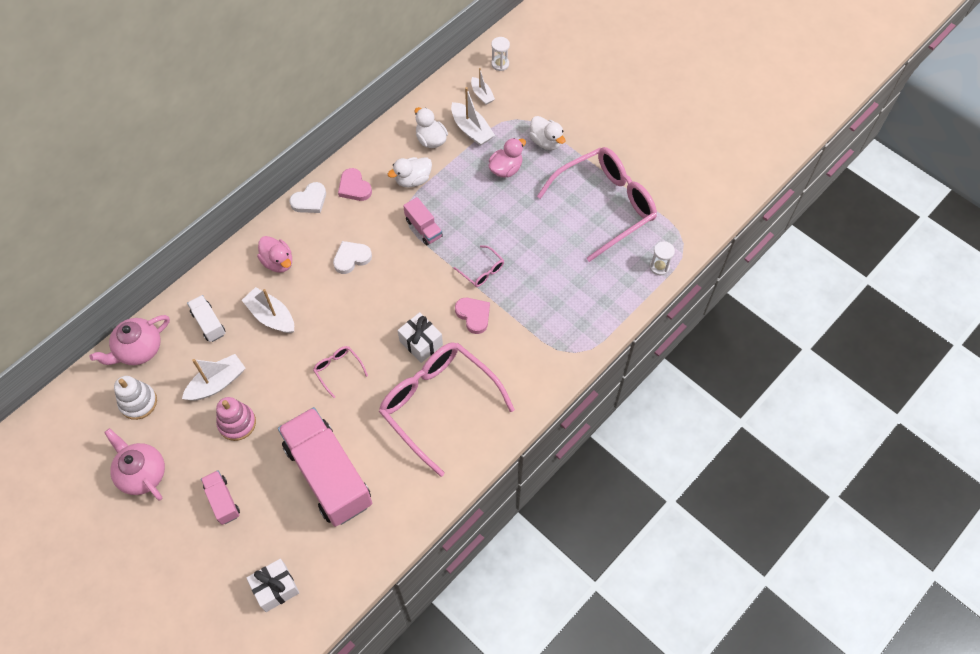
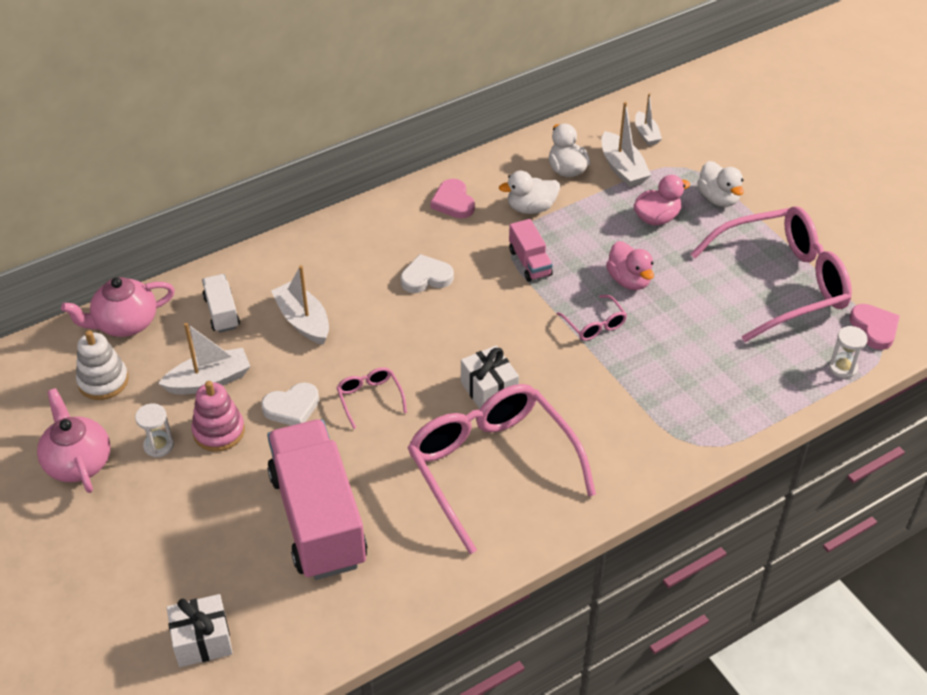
camera: 15 degrees right, 15 degrees down
pink truck [201,470,240,525] -> none
pink duck [257,236,292,273] -> pink duck moved to [606,241,654,290]
white heart [290,182,326,213] -> white heart moved to [261,382,319,425]
pink heart [455,298,490,334] -> pink heart moved to [849,304,900,350]
white hourglass [491,37,510,71] -> white hourglass moved to [135,403,174,458]

